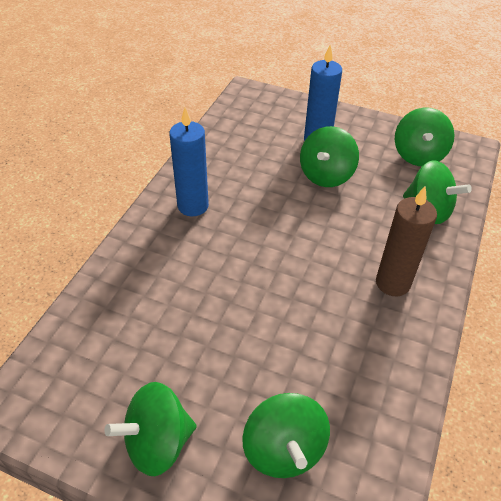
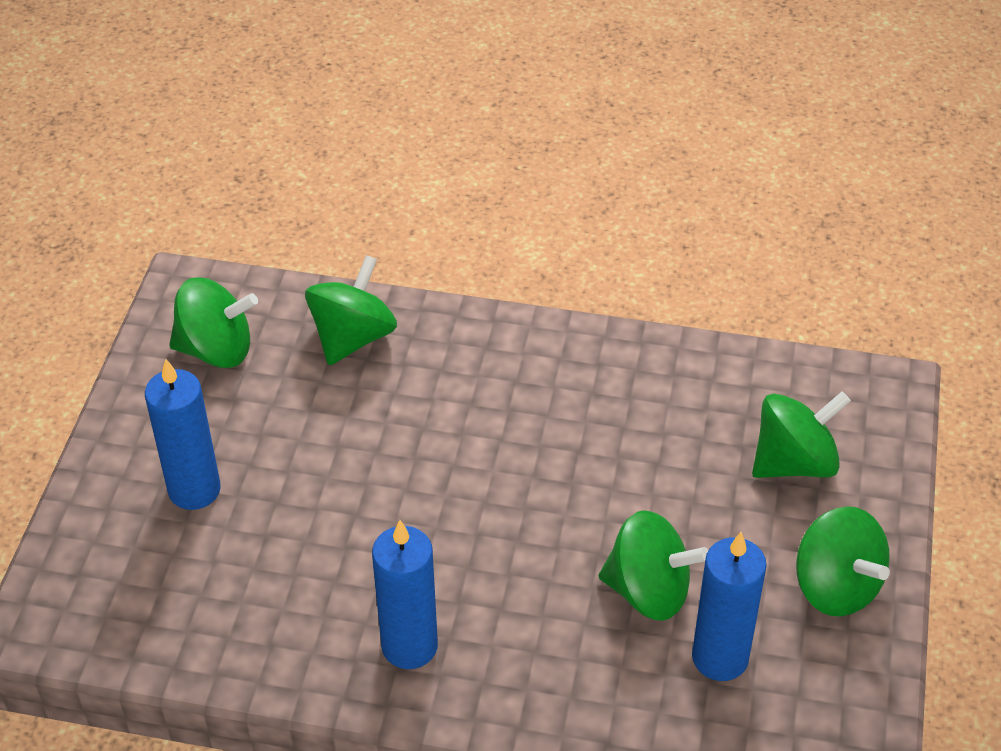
camera: 100 degrees left, 0 degrees up
green spinning top [300,126,359,187] -> green spinning top moved to [599,510,708,621]
brown candle [376,186,437,296] -> none
none -> blue candle [692,532,767,681]

